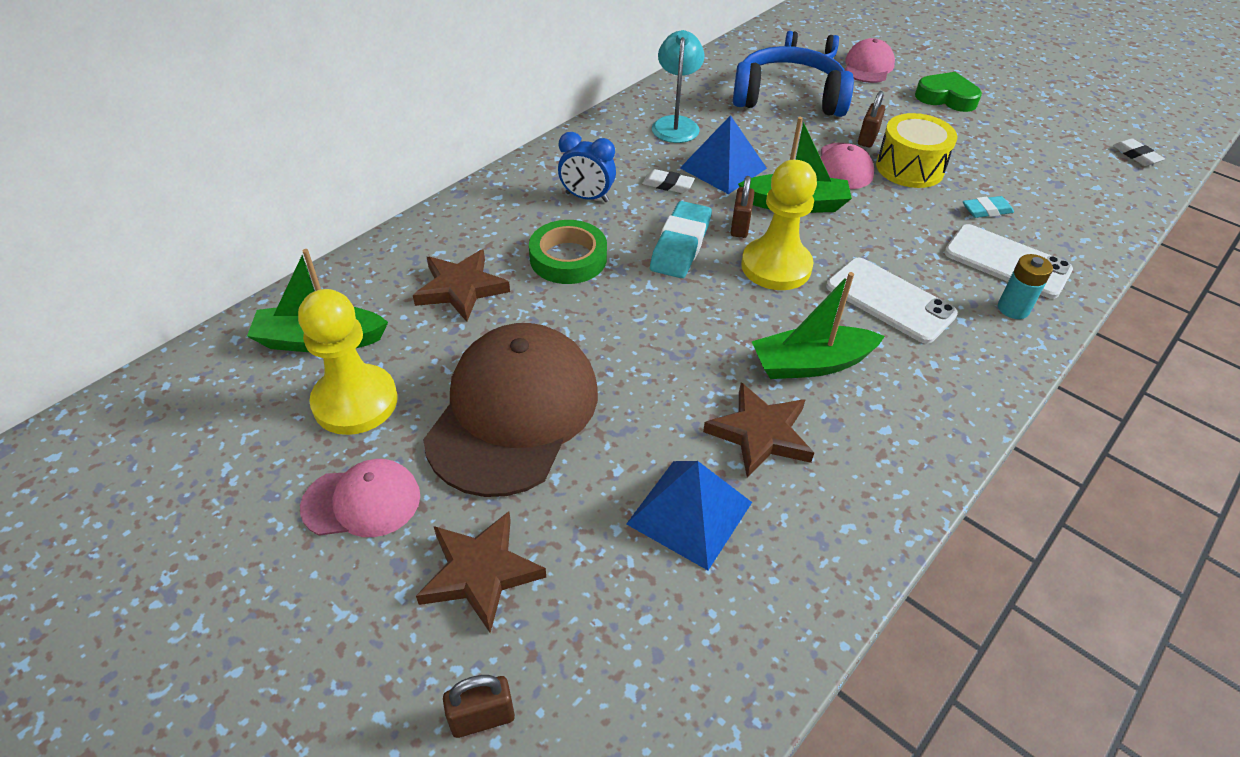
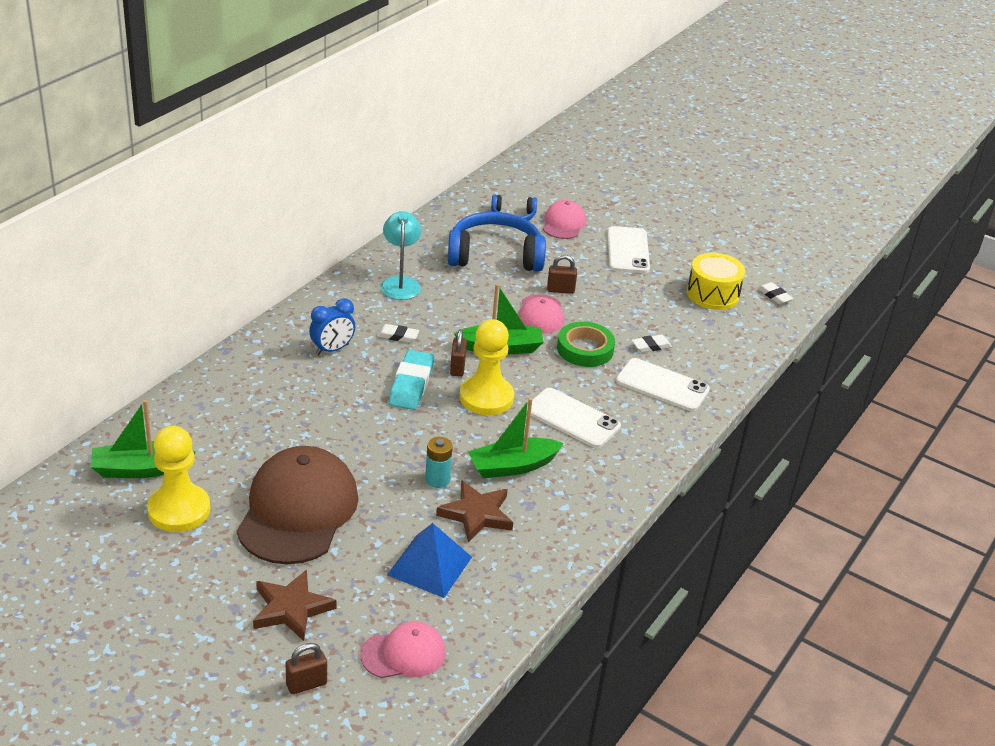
camera: 10 degrees left, 10 degrees down
pink cap [300,459,420,537] -> pink cap moved to [360,621,446,678]
brown star [413,249,510,322] -> none
green tape [529,220,607,284] -> green tape moved to [557,322,615,367]
blue clock [558,132,616,202] -> blue clock turned 45 degrees counterclockwise [309,298,355,355]
blue pyramid [680,115,767,194] -> none
brown padlock [858,91,885,147] -> brown padlock turned 75 degrees clockwise [547,255,577,294]
yellow drum [876,113,957,188] -> yellow drum moved to [687,253,745,310]
green heart [915,72,982,112] -> white phone [607,226,650,273]
turquoise eraser [963,196,1014,218] -> white eraser [632,335,672,353]
turquoise battery [998,254,1053,319] -> turquoise battery moved to [425,437,453,488]

